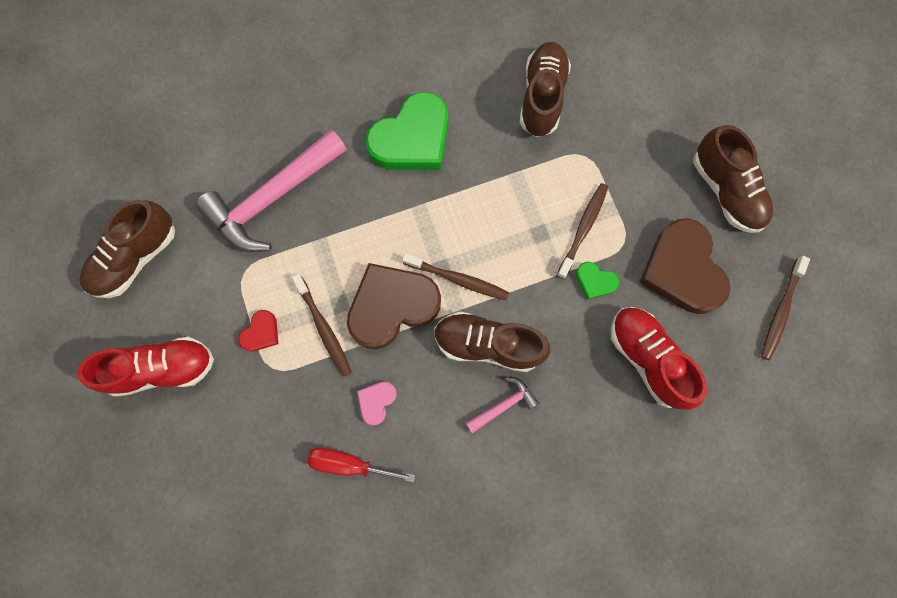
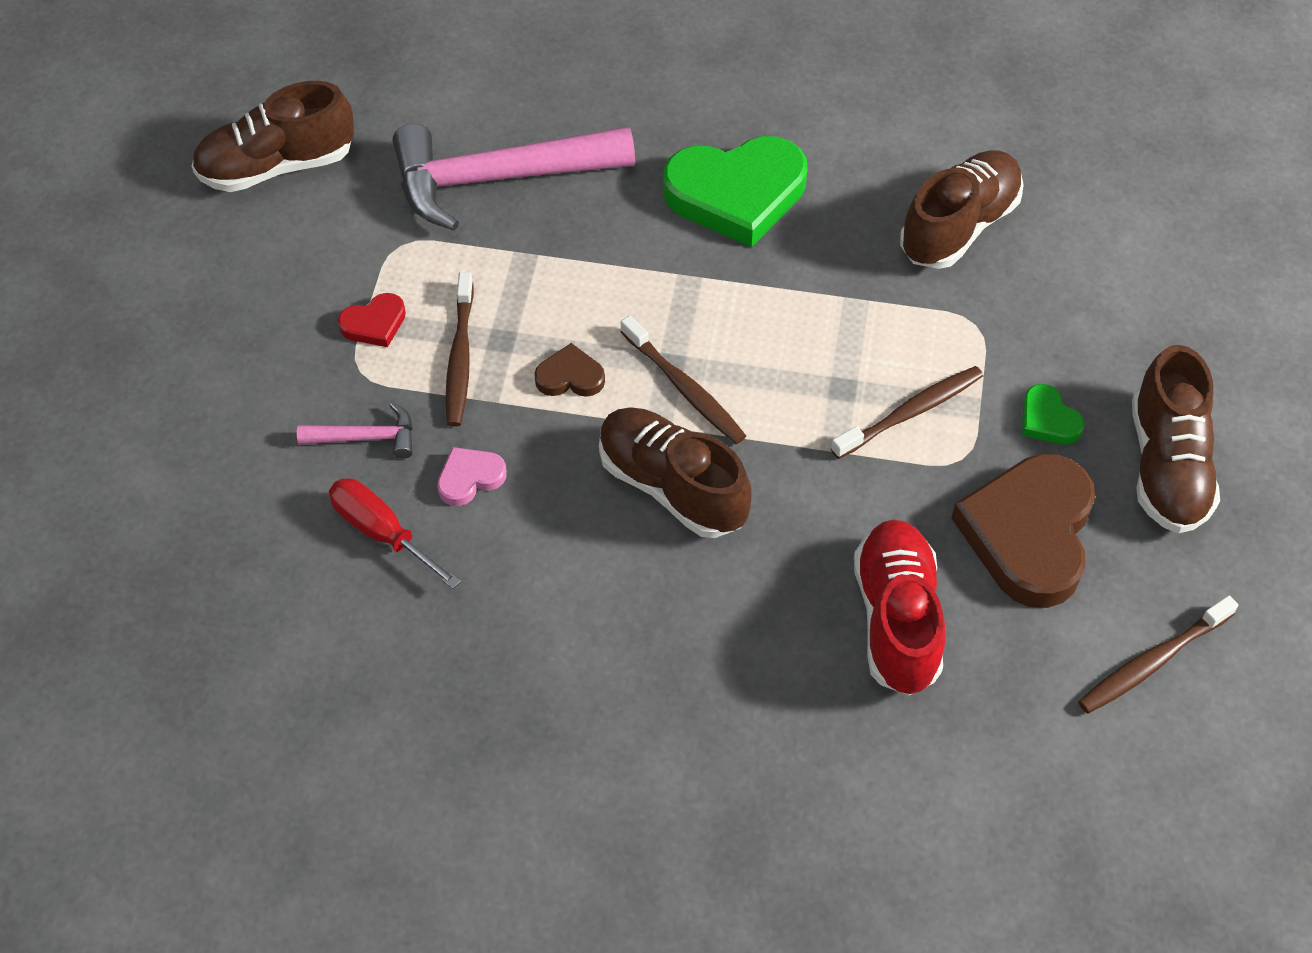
camera: 30 degrees right, 20 degrees down
red shoe [77,337,214,397] -> none
brown heart [347,263,441,349] -> brown heart [534,343,605,397], size x0.45
pink hammer [466,377,539,433] -> pink hammer moved to [297,402,413,459]
green heart [576,262,619,300] -> green heart moved to [1022,384,1085,444]

